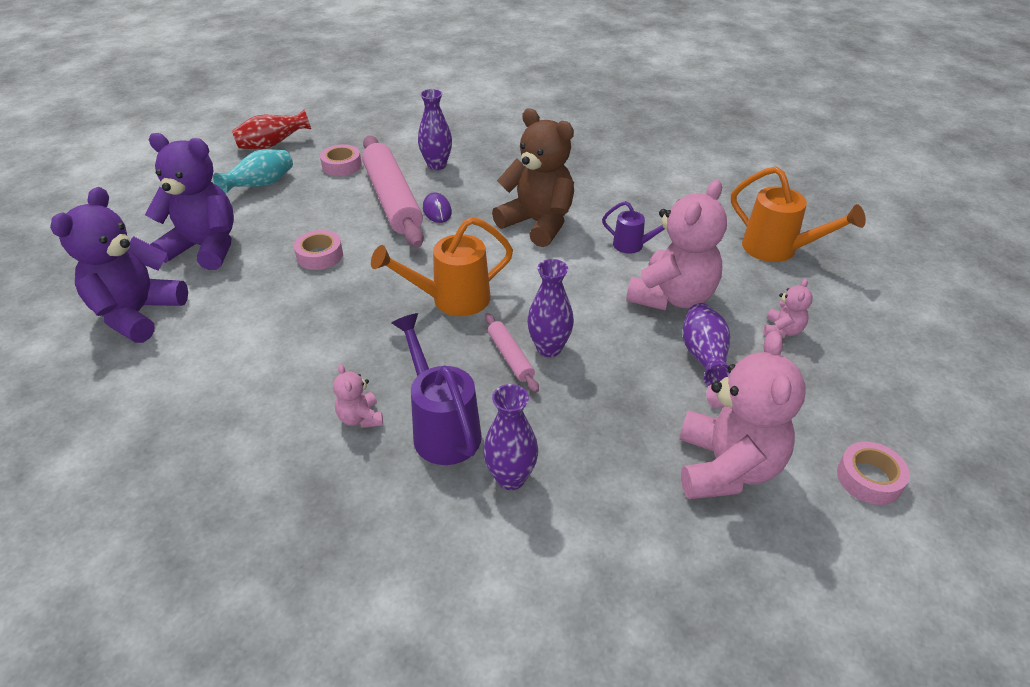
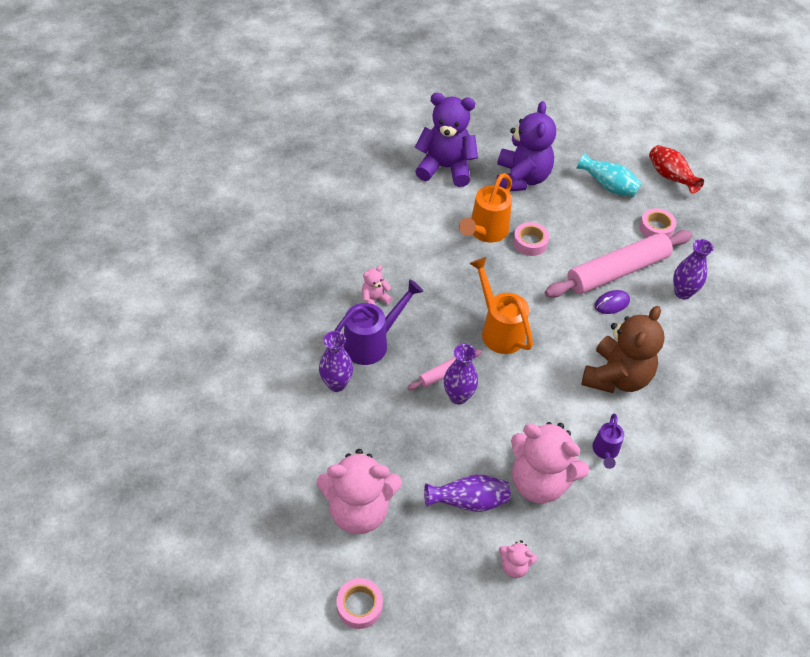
camera: 80 degrees right, 10 degrees up
orange watering can [731,166,866,262] -> orange watering can moved to [459,173,512,242]

